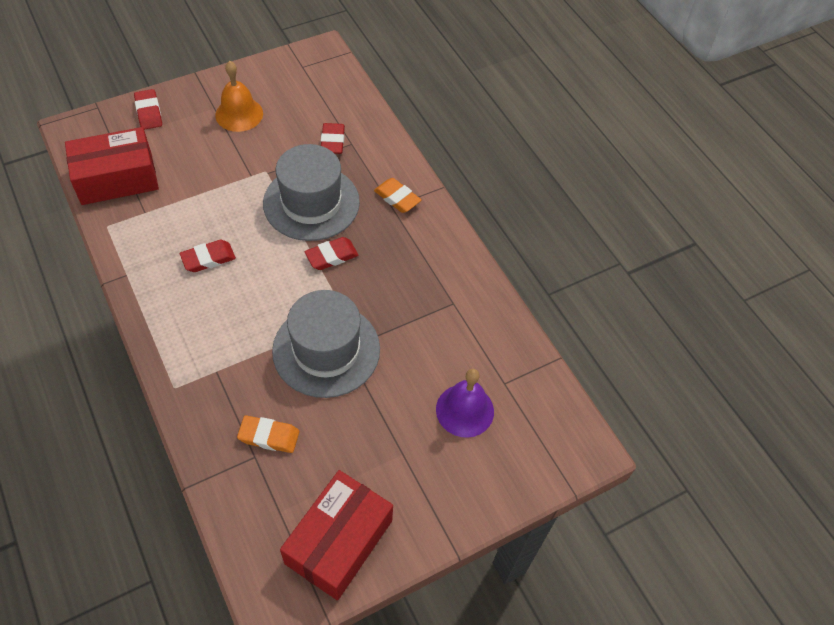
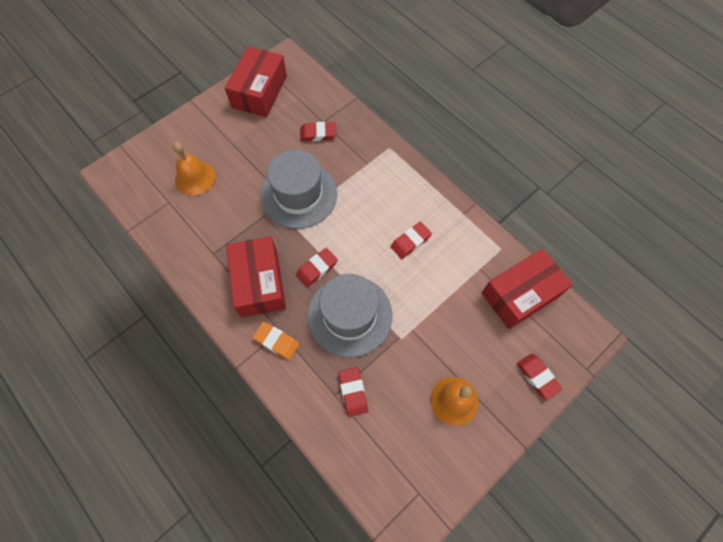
camera: 170 degrees right, 10 degrees up
orange eraser [237,415,299,453] -> red eraser [300,122,336,141]
purple bell [436,369,494,438] -> orange bell [173,142,215,195]
none -> red box [226,236,286,318]

